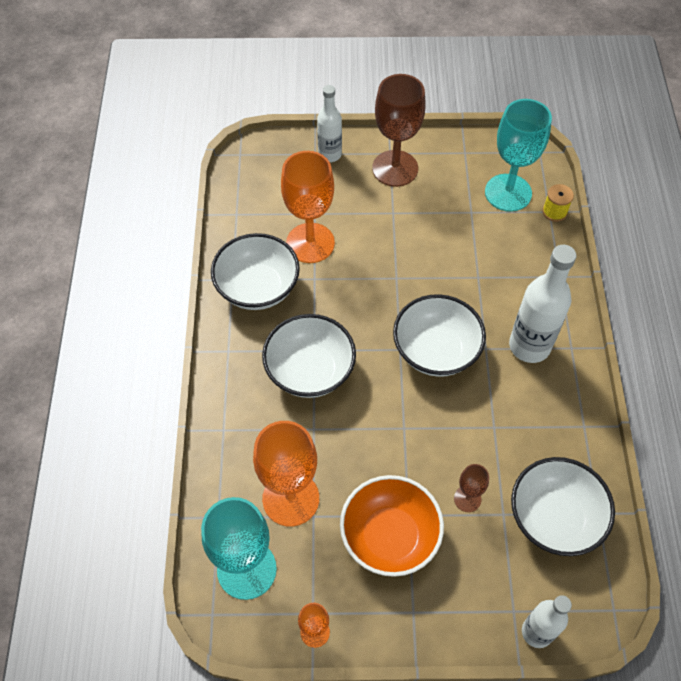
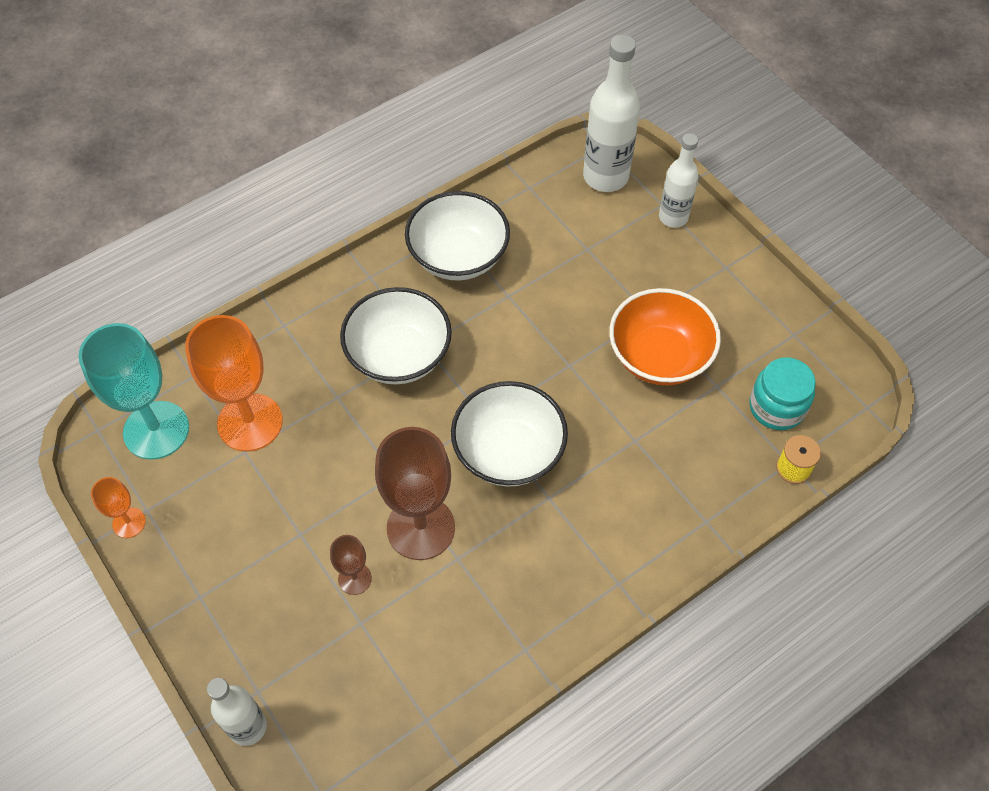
camera: 55 degrees right, 0 degrees up
orange goblet [281,151,335,263] -> none
orange bowl [340,475,444,577] -> orange bowl moved to [609,288,721,385]
brown goblet [372,74,425,187] -> brown goblet moved to [375,427,455,560]
turquoise goblet [485,99,552,212] -> turquoise jar [749,357,816,430]
white bottle [509,245,576,363] -> white bottle moved to [583,35,640,192]
white bowl [511,457,615,556] -> none

